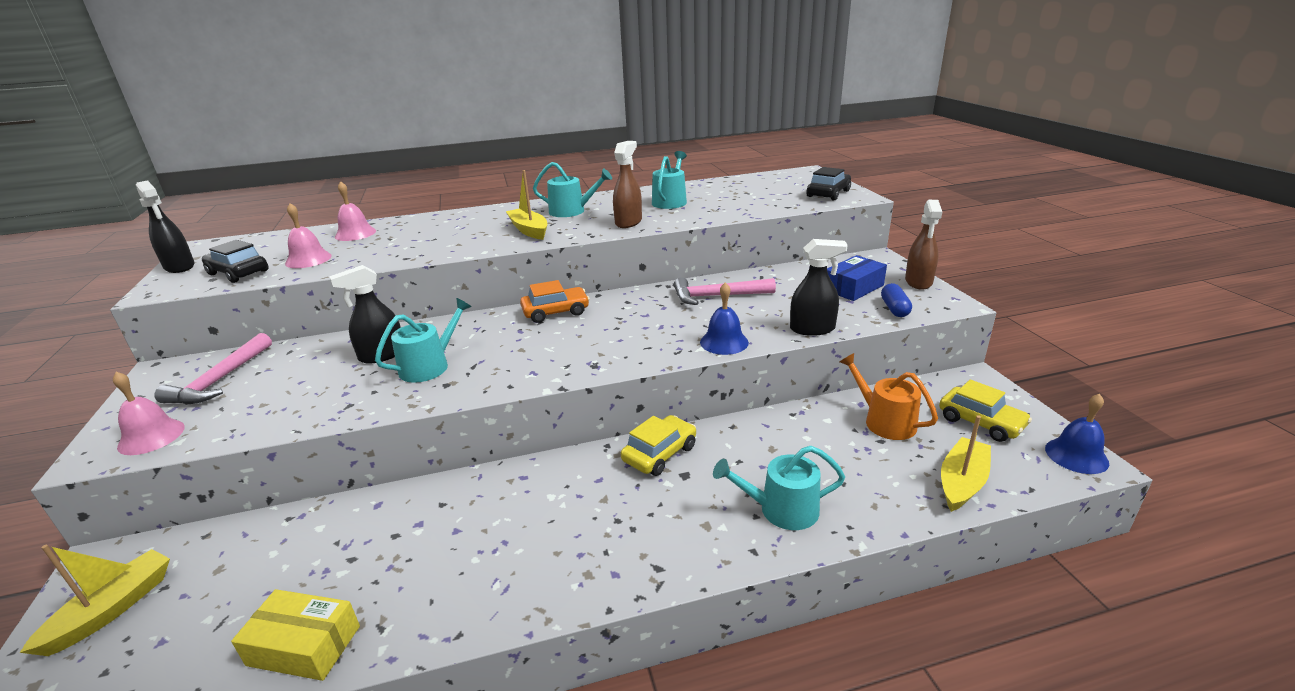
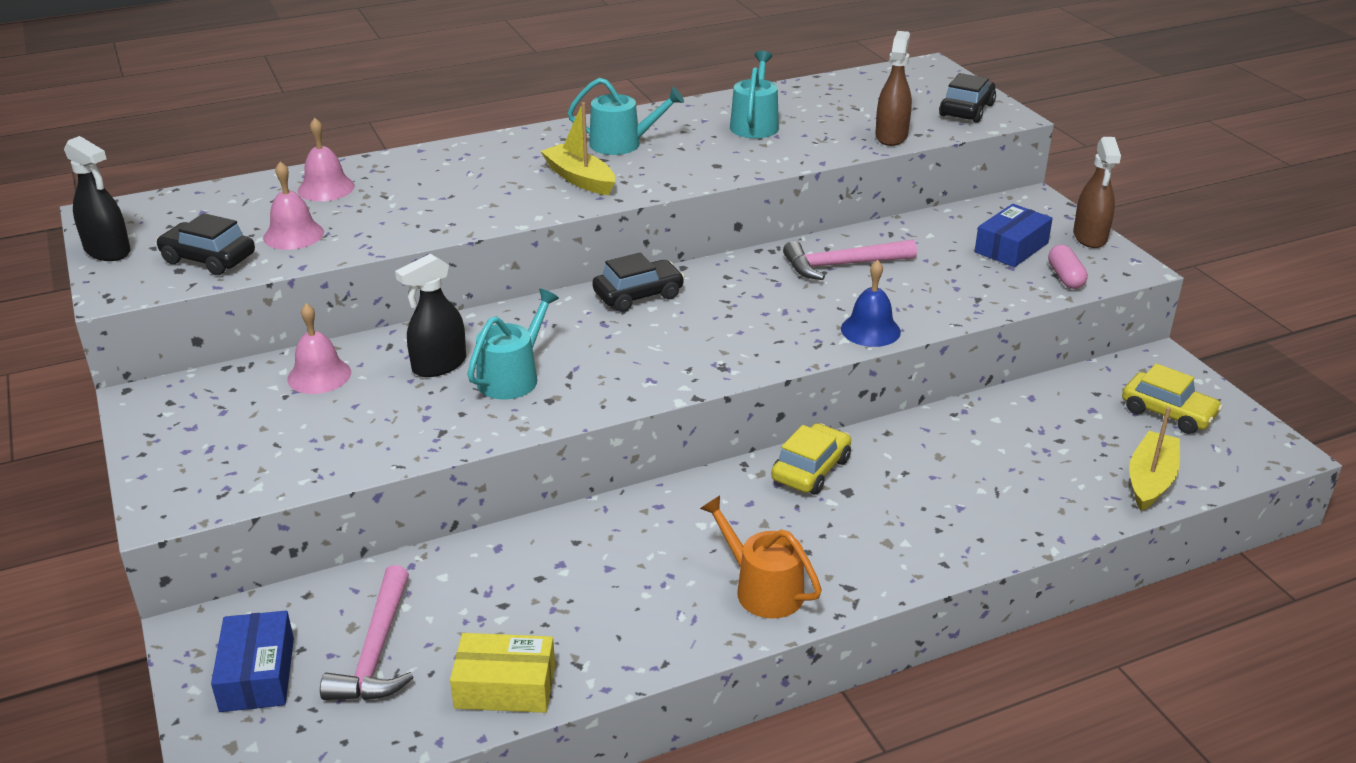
camera: 10 degrees left, 5 degrees up
yellow boat [19,545,170,656] -> blue box [211,611,294,712]
pink bell [113,372,185,455] -> pink bell moved to [287,303,351,394]
pink hammer [154,333,272,405] -> pink hammer moved to [320,565,414,700]
orange car [520,280,590,323] -> black car [592,252,685,312]
brown spray bottle [613,141,642,228] -> brown spray bottle moved to [875,31,912,146]
turquoise watering can [713,446,845,530] -> none
black spray bottle [790,239,848,336] -> none
orange watering can [840,353,938,440] -> orange watering can moved to [700,495,822,618]
blue capsule [881,283,912,317] -> pink capsule [1048,245,1088,289]
blue bell [1045,394,1109,474] -> none

